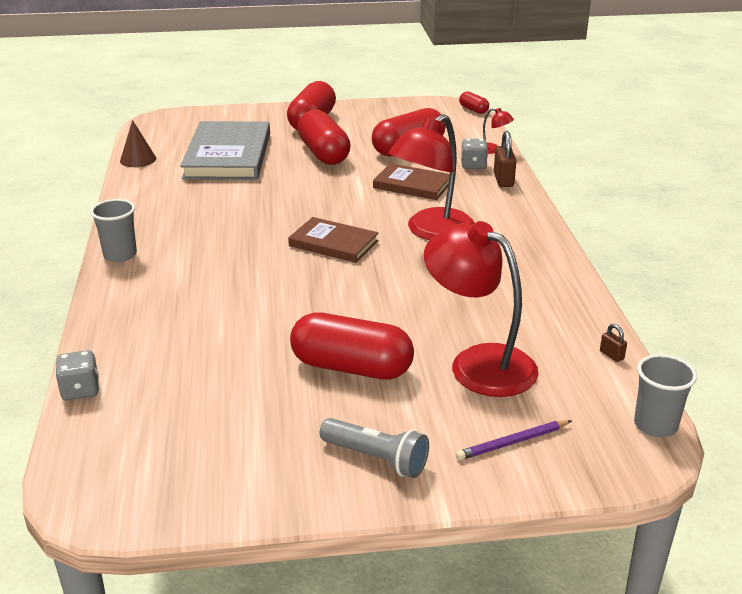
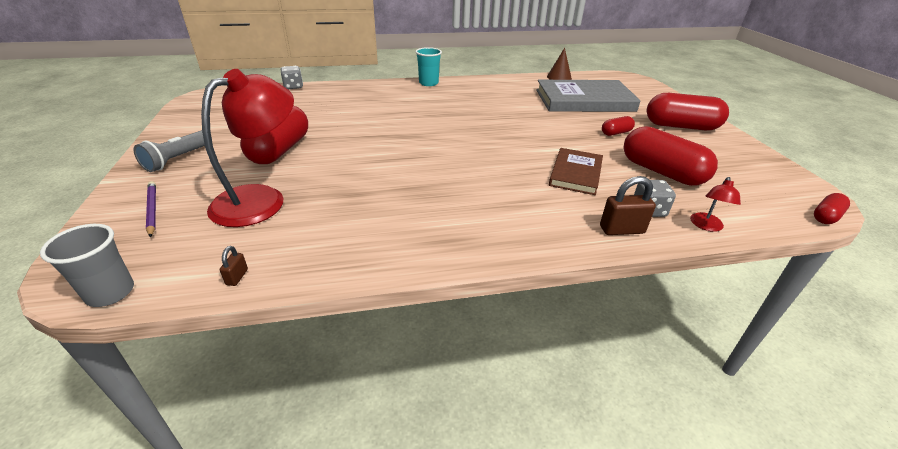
camera: 85 degrees right, 5 degrees up
grey cup [90,199,137,262] -> turquoise cup [415,47,442,86]
brown book [288,217,379,263] -> none
red capsule [297,110,351,165] -> red capsule [602,116,635,136], size x0.48
red lamp [388,114,475,240] -> none
brown padlock [600,324,627,362] -> brown padlock turned 45 degrees counterclockwise [220,246,248,286]

